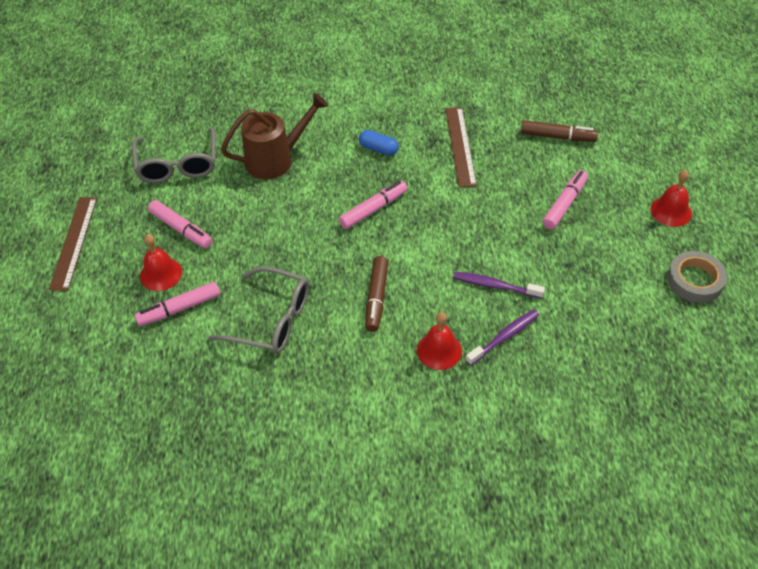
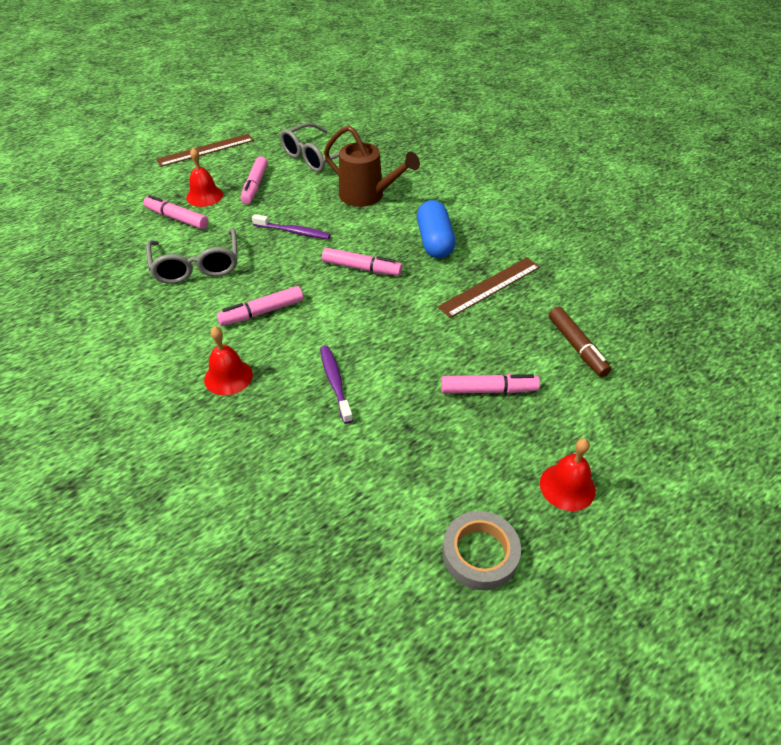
camera: 55 degrees right, 5 degrees down
blue capsule [359,130,399,155] -> blue capsule [417,200,455,259], size x1.71
brown marker [365,256,388,332] -> pink marker [217,286,303,326]
purple toothbrush [466,309,539,366] -> purple toothbrush moved to [252,214,331,239]

